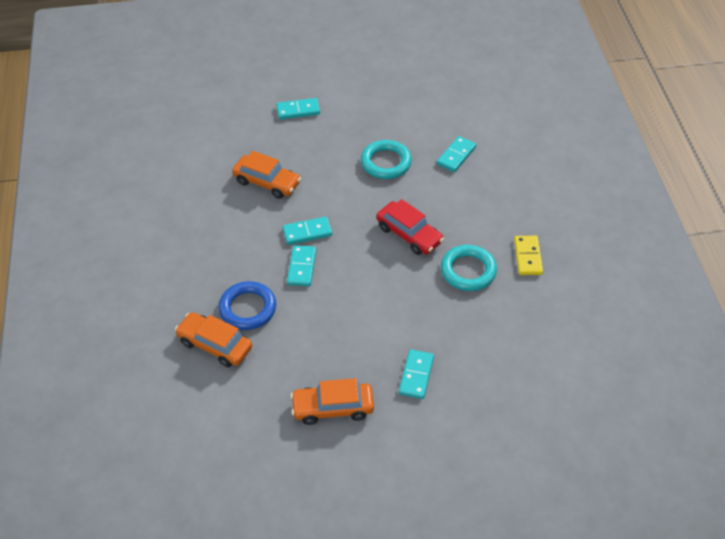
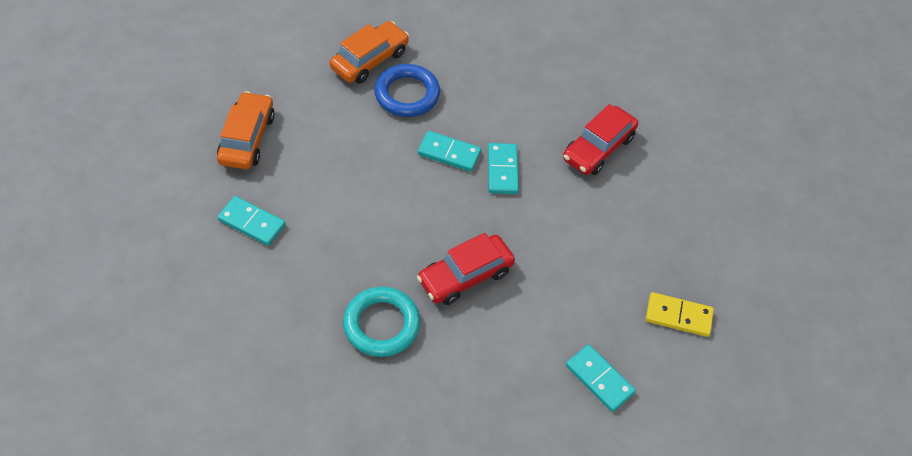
camera: 100 degrees right, 5 degrees up
orange car [232,151,301,199] -> red car [563,104,638,175]
turquoise domino [276,98,320,120] -> none
turquoise ring [361,140,412,179] -> none
yellow domino [514,236,543,275] -> yellow domino moved to [646,292,714,337]

